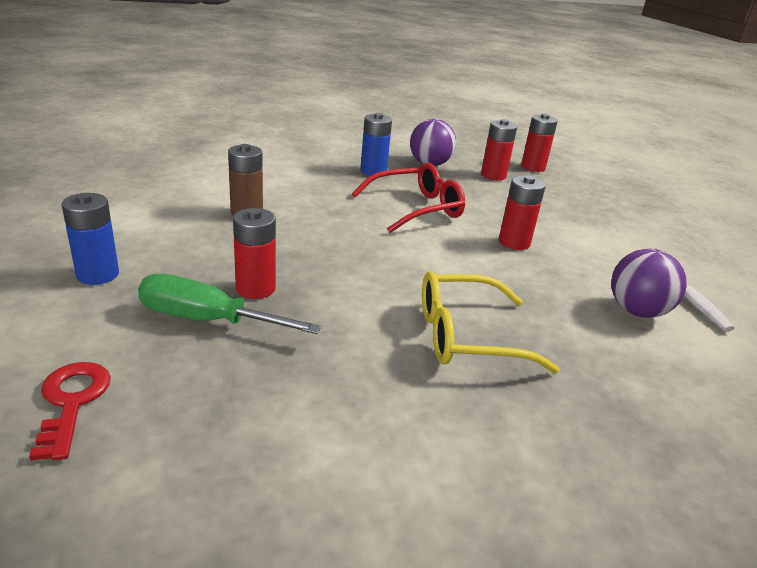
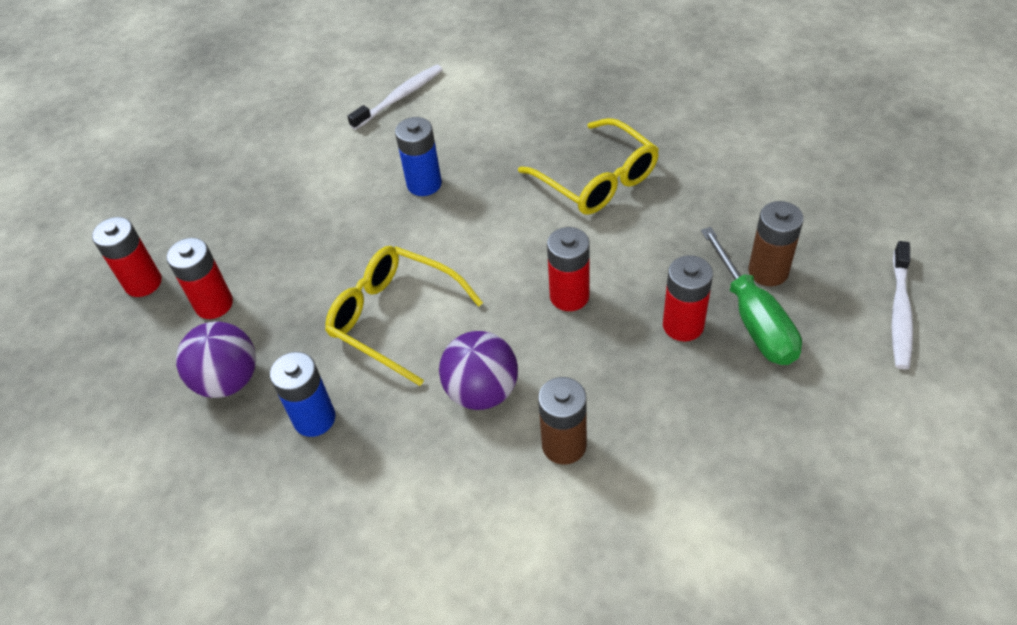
camera: 115 degrees left, 20 degrees up
red key [29,362,111,461] -> white toothbrush [891,241,913,369]
blue battery [62,193,119,285] -> blue battery moved to [395,117,442,196]
red glasses [352,163,465,233] -> yellow glasses [325,246,483,386]
red battery [499,175,546,250] -> red battery moved to [547,227,589,311]
purple ball [611,249,687,318] -> purple ball moved to [439,331,518,410]
none -> brown battery [748,201,804,286]

